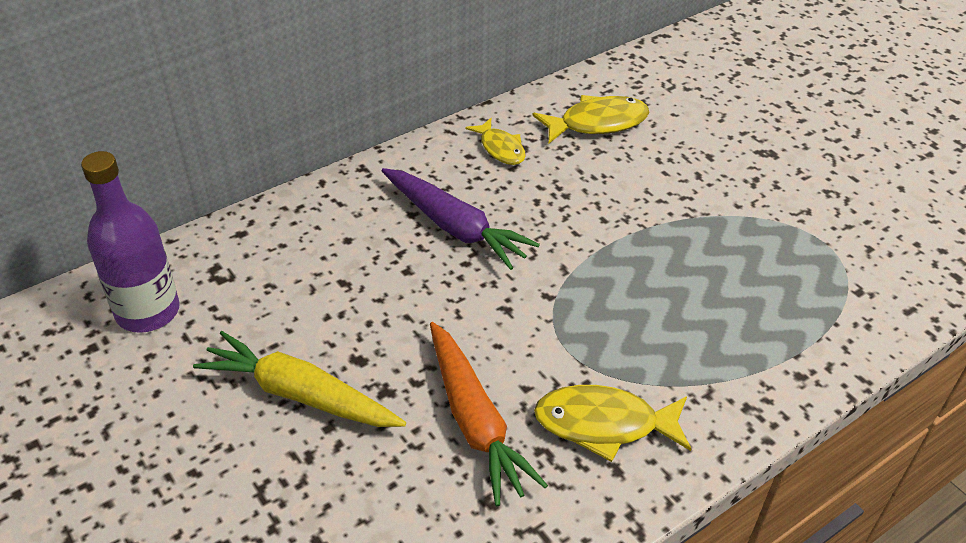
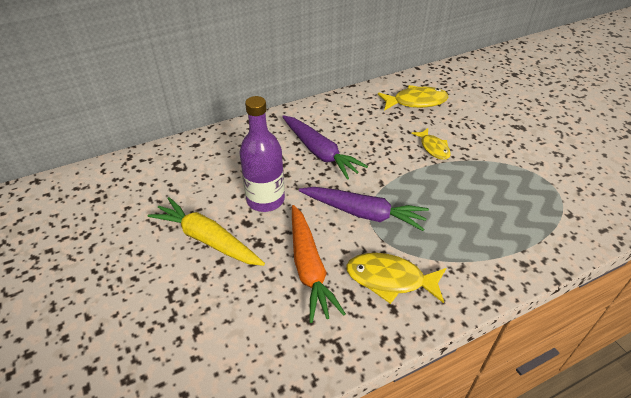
camera: 10 degrees right, 0 degrees up
purple bottle [81,151,180,333] -> purple bottle moved to [239,96,285,212]
yellow fish [465,118,526,165] -> yellow fish moved to [411,128,451,160]
none -> purple carrot [299,187,429,231]

